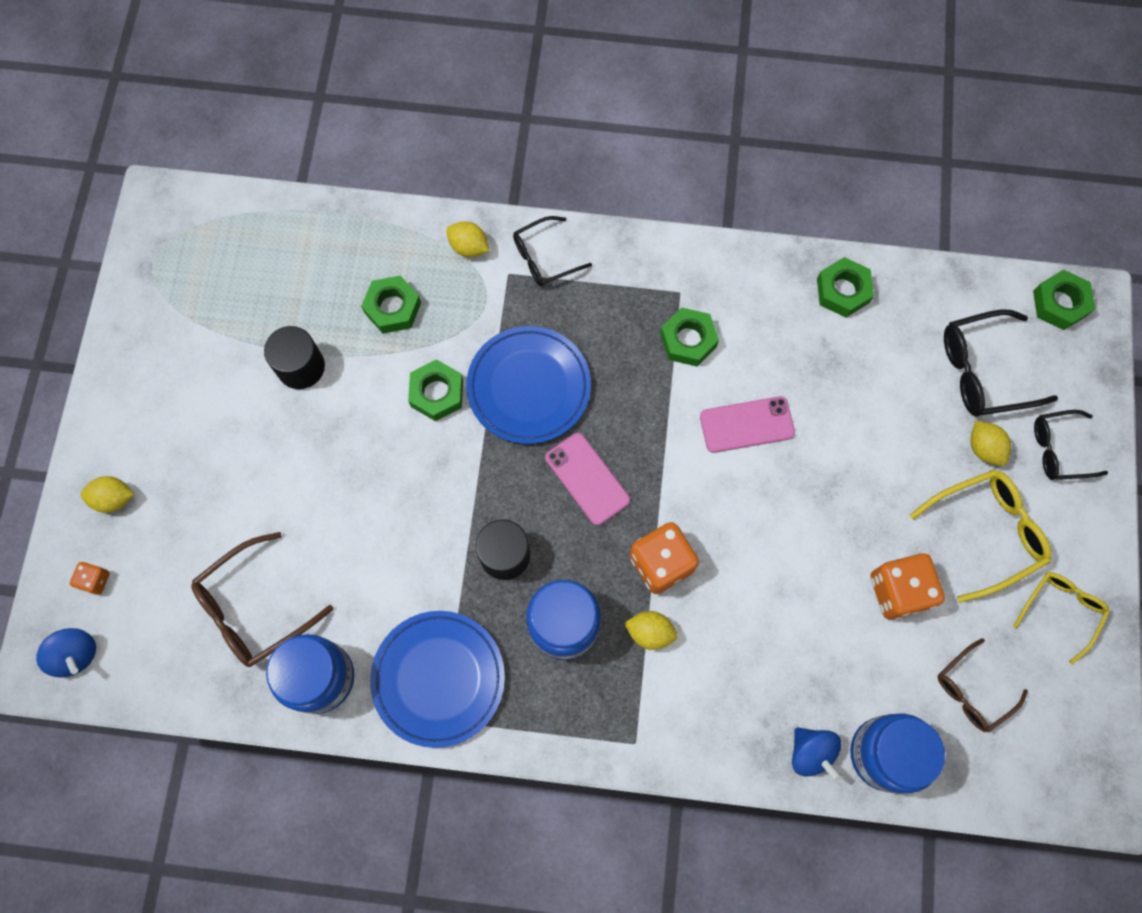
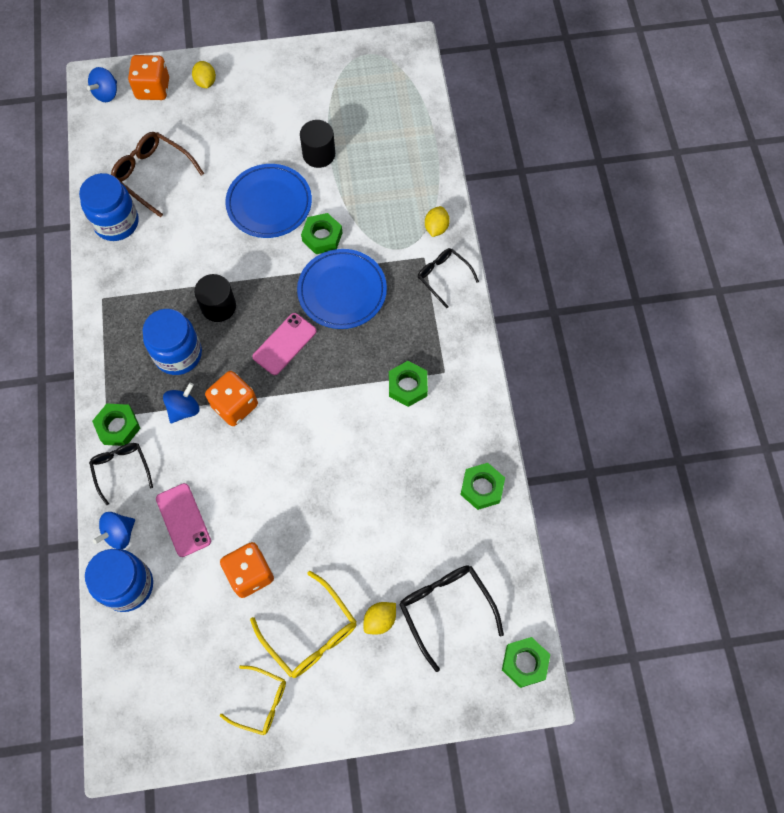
camera: 75 degrees right, 5 degrees down
orange dice [70,562,110,595] -> orange dice [128,55,169,100], size x2.02
green nut [361,276,421,333] -> green nut moved to [92,404,141,446]
blue plate [370,611,505,748] -> blue plate moved to [225,164,312,238]
yellow lemon [624,611,678,650] -> blue spinning top [163,383,200,423]
pink phone [700,396,795,453] -> pink phone moved to [156,483,211,557]
brown glasses [938,638,1028,732] -> none
black glasses [1034,410,1108,480] -> black glasses moved to [89,443,153,505]

